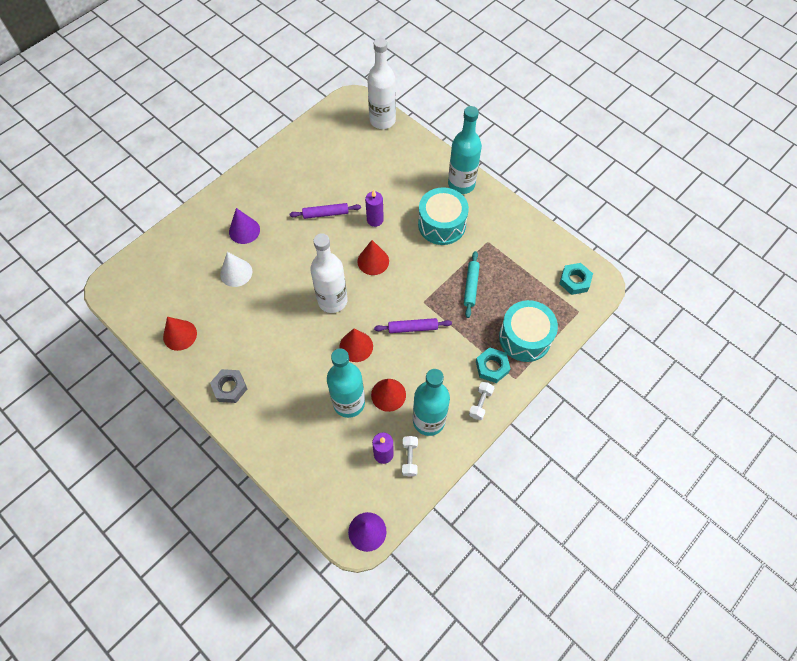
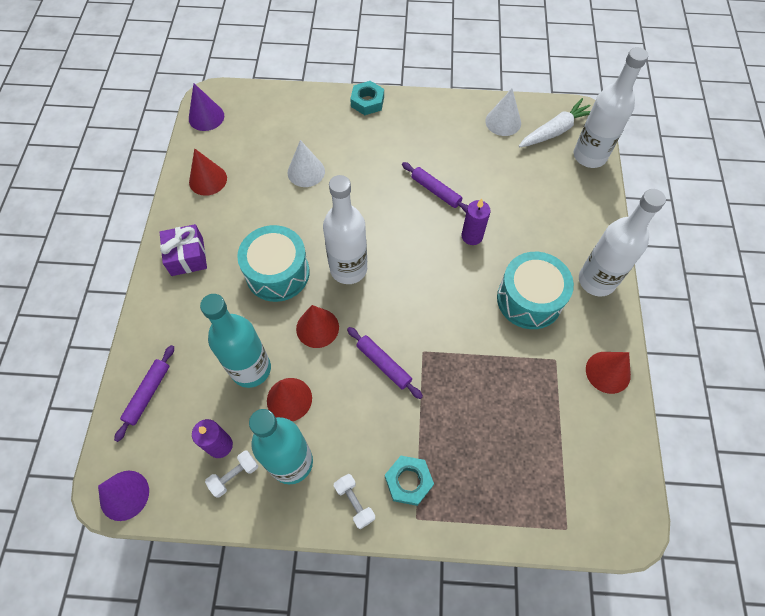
camera: 50 degrees right, 0 degrees up
grey nut [210,369,247,403] -> purple gift [160,224,207,276]
purple cone [229,208,260,244] -> purple cone moved to [189,83,224,131]
red cone [357,240,389,275] -> red cone moved to [586,352,631,394]
turquoise bottle [448,106,482,194] -> white bottle [579,189,666,296]
turquoise rolling pin [464,251,480,318] -> none
white dumbbell [469,382,494,420] -> white dumbbell turned 75 degrees clockwise [334,474,375,529]
turquoise drum [499,300,558,362] -> turquoise drum moved to [237,225,310,302]
turquoise nut [559,263,593,295] -> turquoise nut moved to [350,81,384,115]
none -> purple rolling pin [114,345,174,442]
none -> white cone [485,89,521,136]
none -> white carrot [518,98,591,148]

